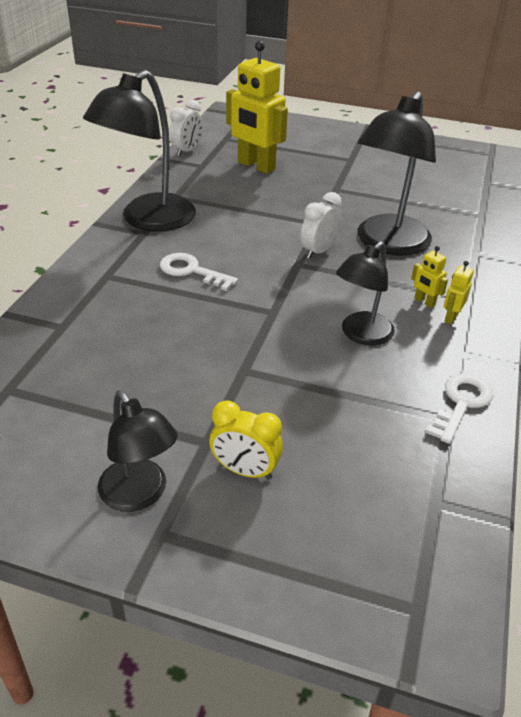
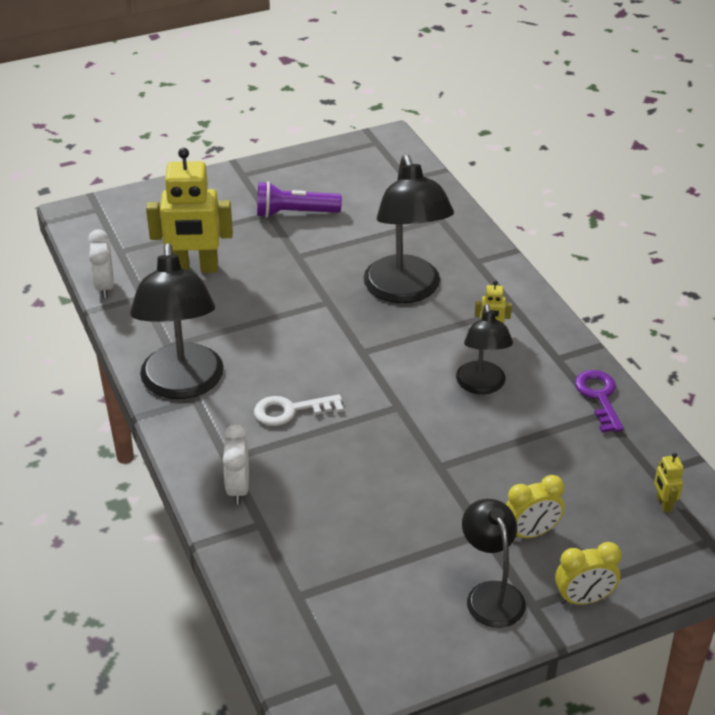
camera: 40 degrees left, 0 degrees up
black lamp [98,391,178,512] -> black lamp turned 120 degrees counterclockwise [462,499,526,628]
white clock [300,192,342,259] -> white clock moved to [223,424,249,505]
white key [425,374,493,444] -> purple key [575,370,624,432]
yellow robot [444,261,474,324] -> yellow robot moved to [654,453,684,512]
none -> purple flashlight [257,181,342,218]
none -> yellow clock [555,542,621,605]

